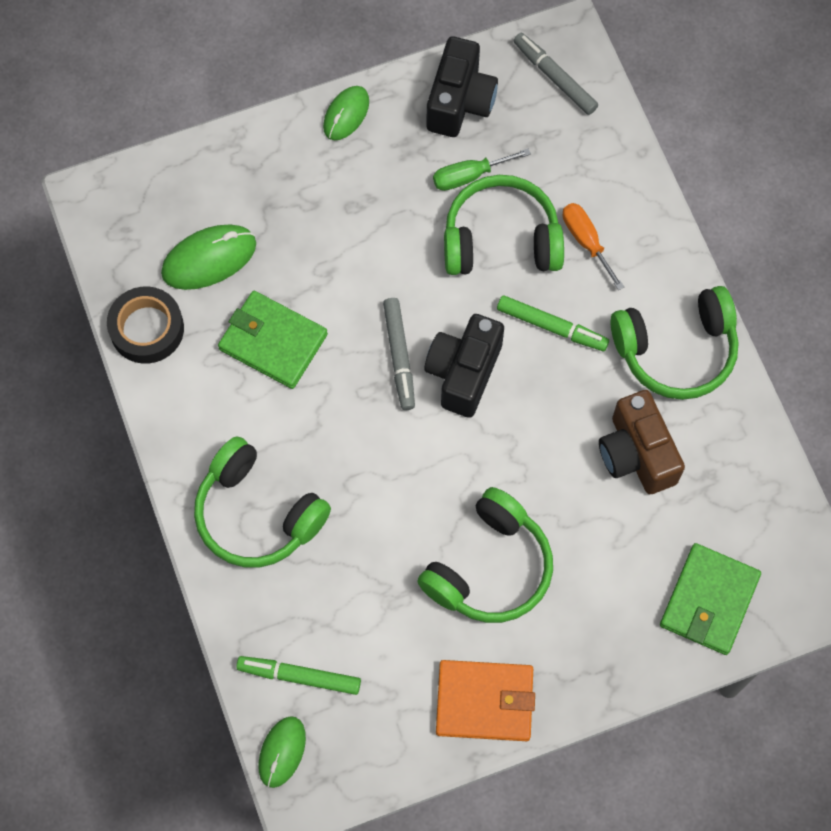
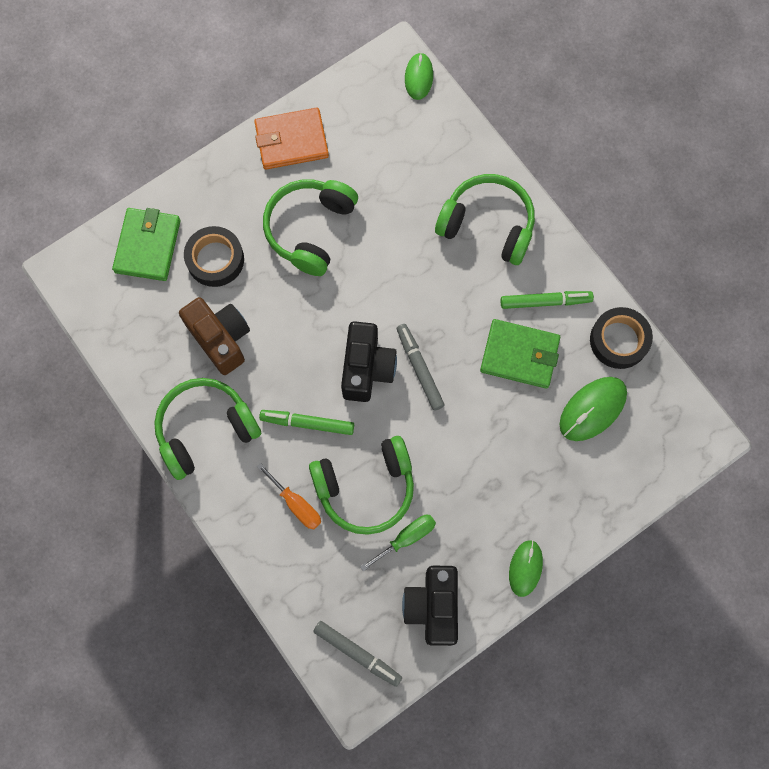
camera: 165 degrees right, 5 degrees up
green marker [236,656,361,695] -> green marker moved to [501,291,594,309]
none -> black tape [184,226,244,287]

